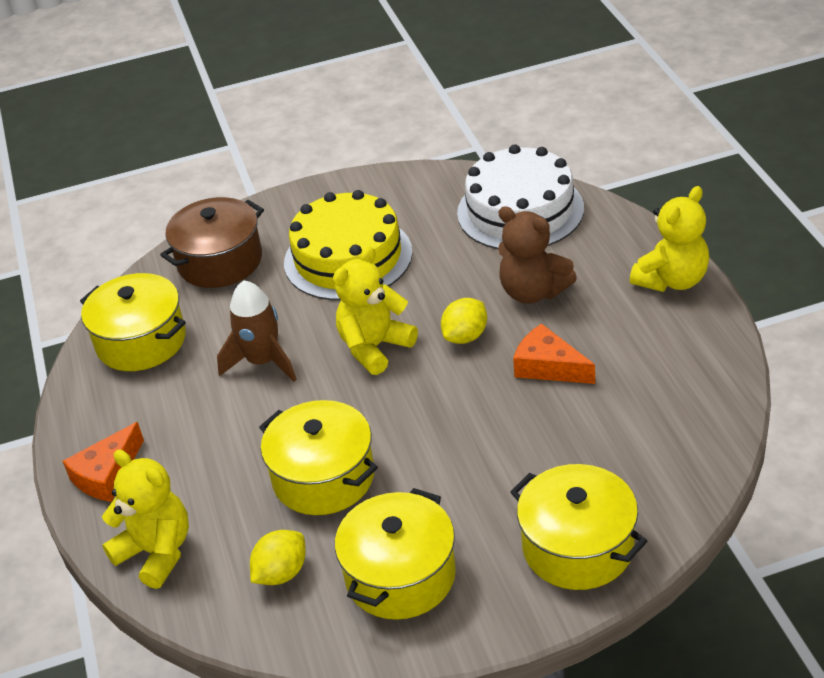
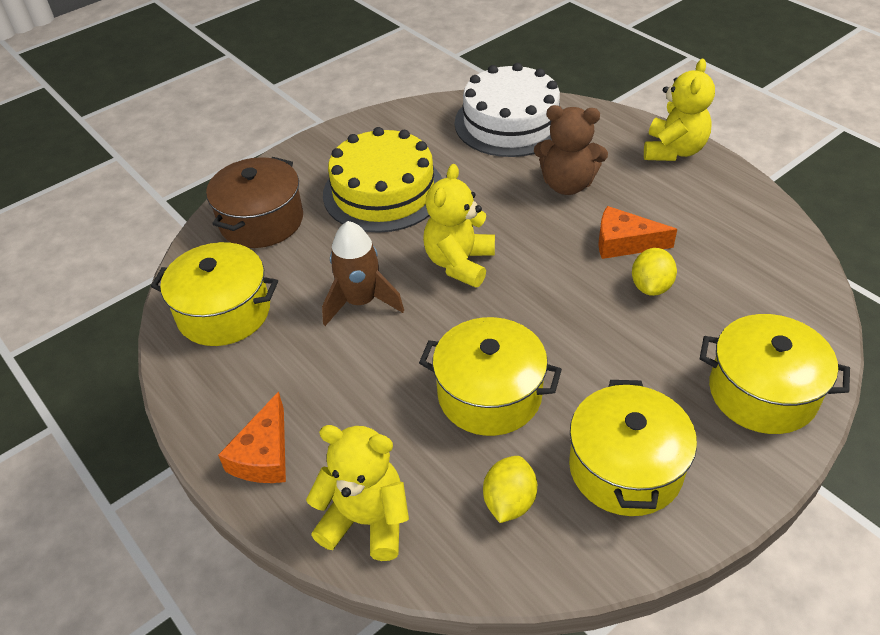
camera: 25 degrees left, 5 degrees up
yellow lemon [441,298,487,344] -> yellow lemon moved to [632,248,677,296]

